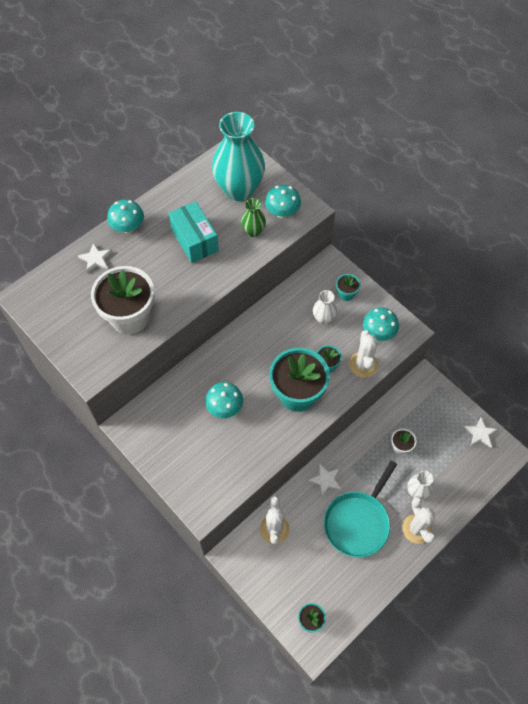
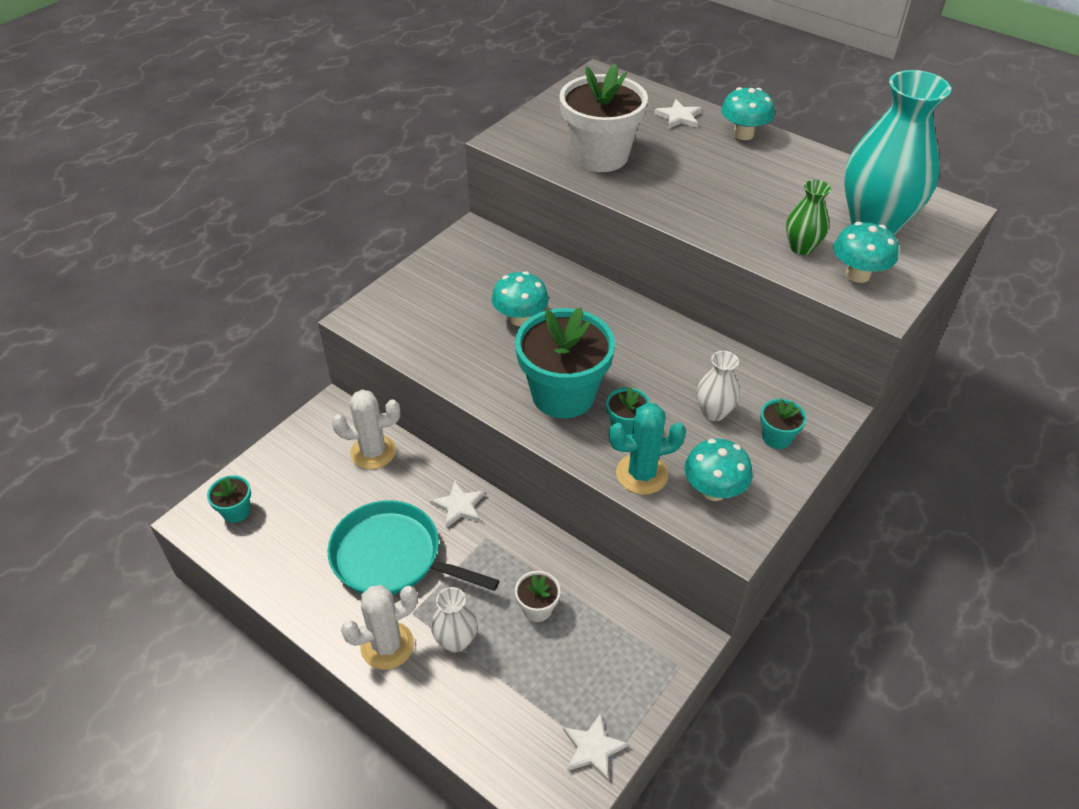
camera: 80 degrees right, 15 degrees down
turquoise box [169,201,219,263] -> none
white cactus [349,330,378,378] -> turquoise cactus [609,403,686,495]

